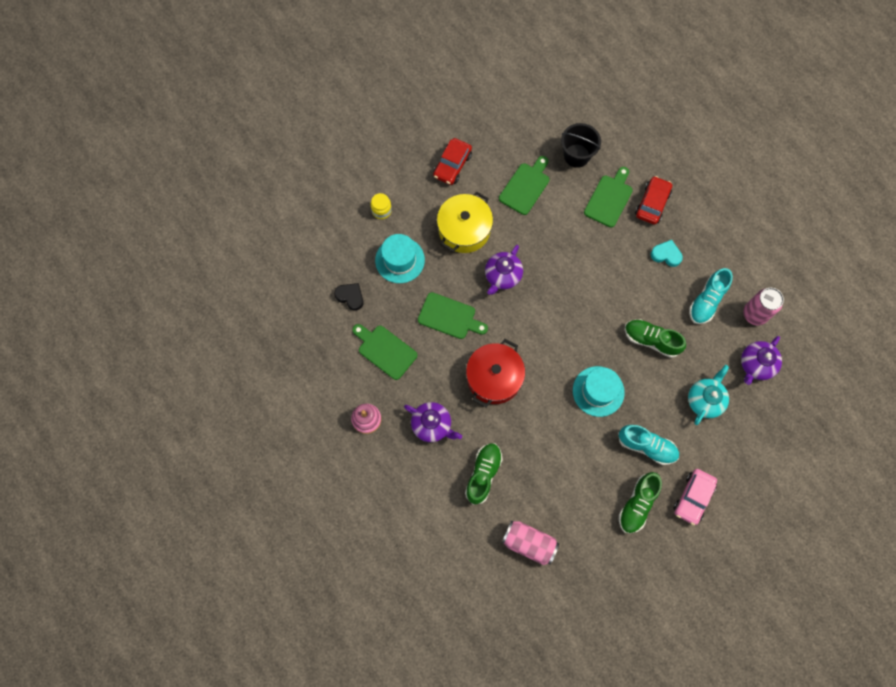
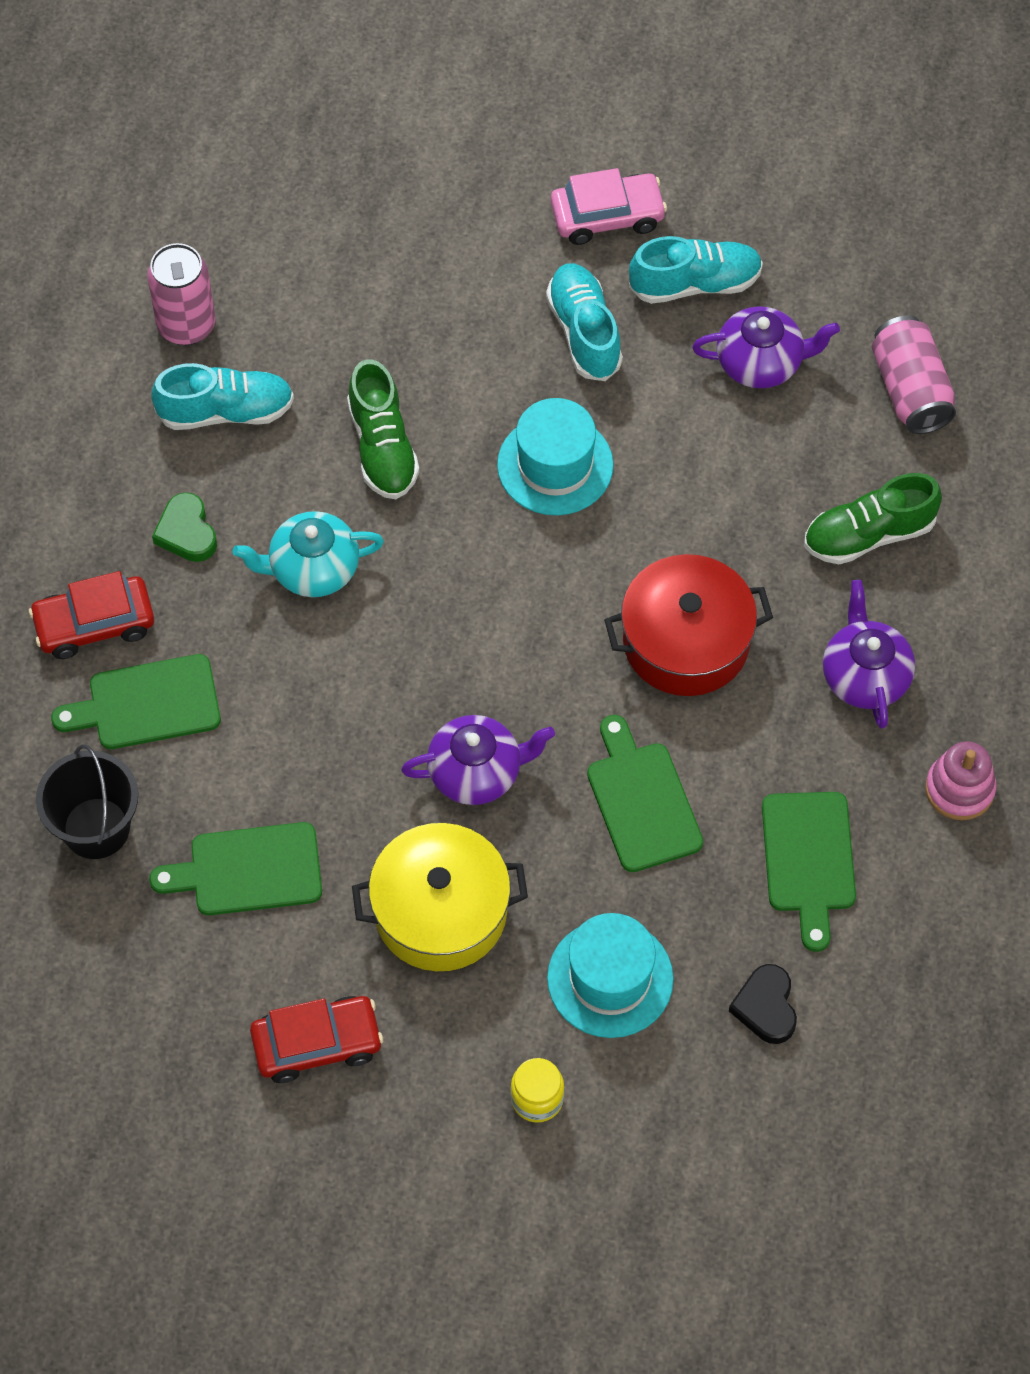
camera: 130 degrees left, 10 degrees down
green shoe [619,472,662,533] -> turquoise shoe [629,236,763,304]
turquoise heart [651,240,683,267] -> green heart [152,492,217,562]
turquoise teapot [688,365,729,425] -> turquoise teapot moved to [232,511,384,597]
purple teapot [741,336,782,385] -> purple teapot moved to [692,306,840,388]

